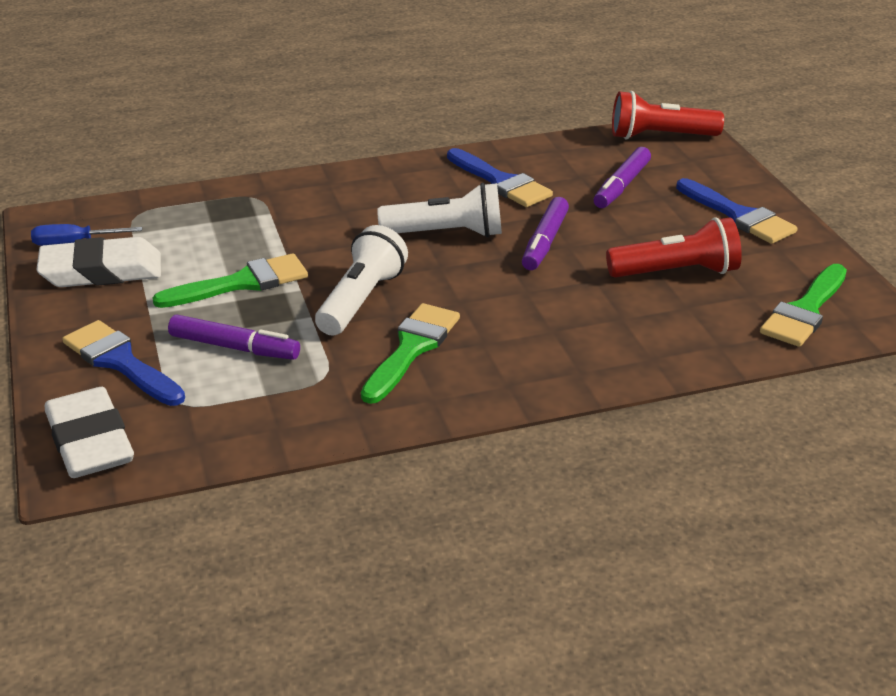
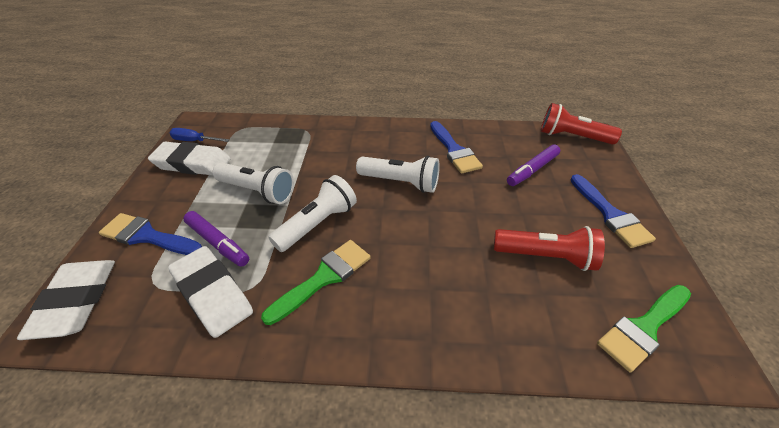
camera: 20 degrees right, 10 degrees up
blue brush [62,320,185,406] -> blue brush turned 45 degrees counterclockwise [99,213,202,255]
green brush [152,253,308,308] -> white flashlight [212,163,294,204]
purple marker [522,197,569,270] -> none
none -> white eraser [168,246,253,338]

